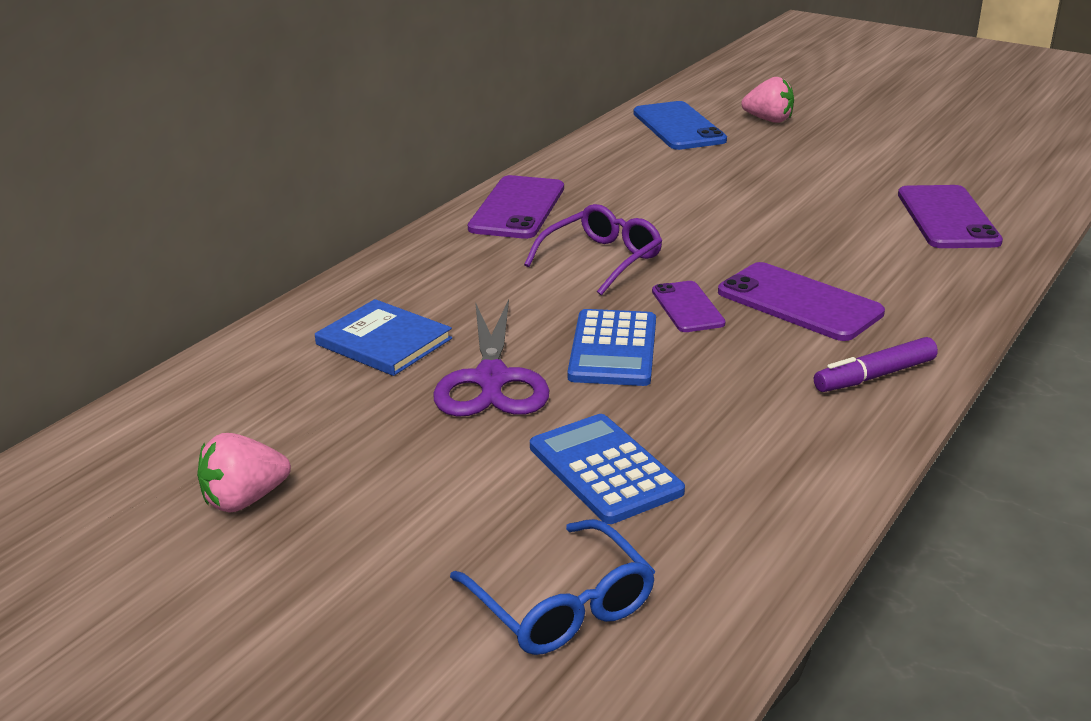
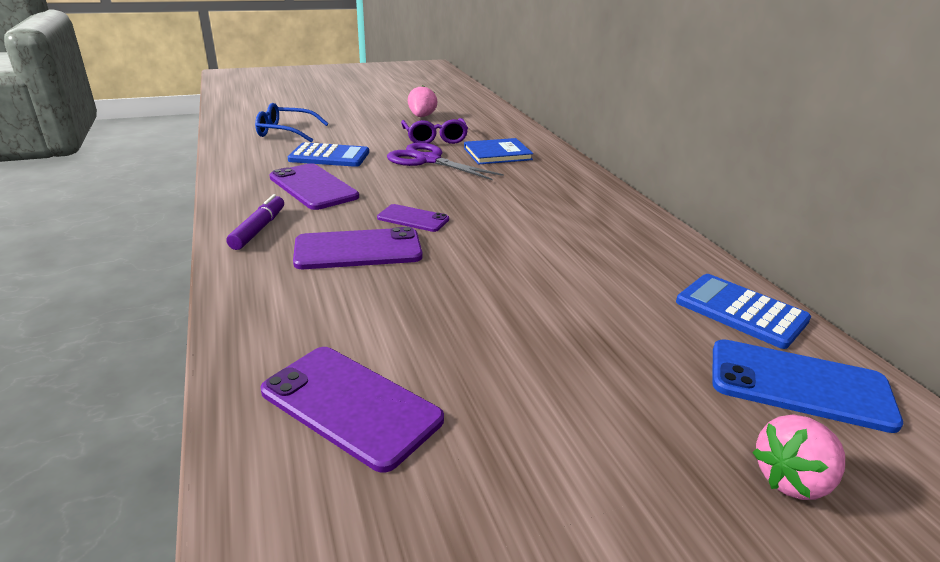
camera: 125 degrees right, 0 degrees up
purple phone [468,175,564,239] -> purple phone moved to [270,163,359,210]
purple glasses [524,204,662,296] -> purple glasses moved to [401,118,468,144]
blue calculator [568,309,656,386] -> blue calculator moved to [676,274,811,349]

